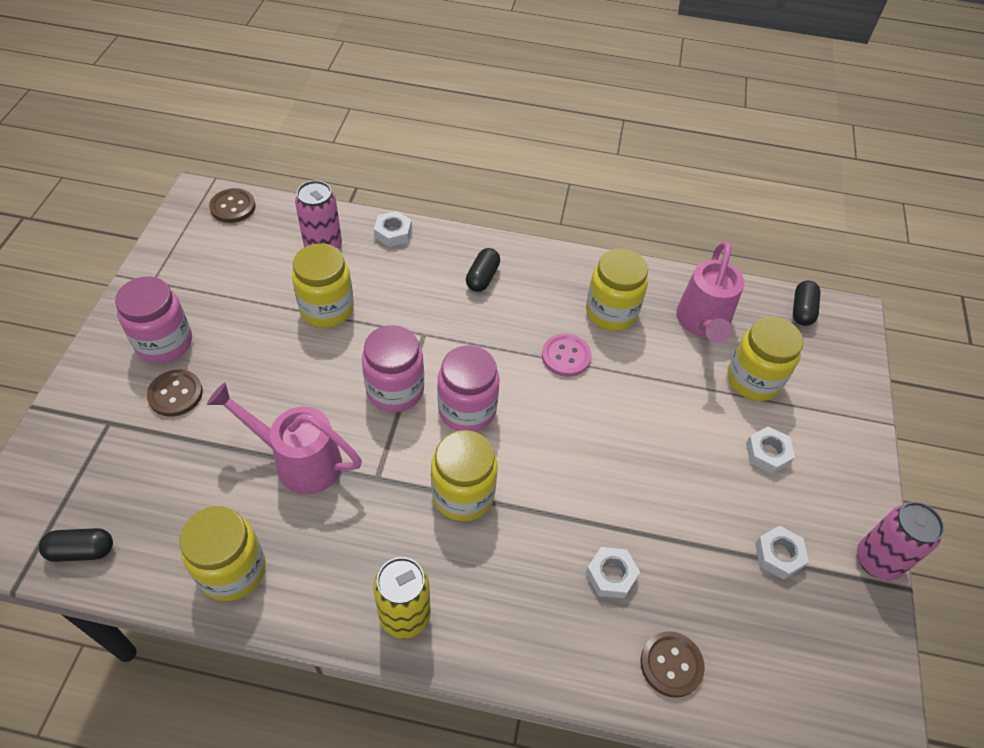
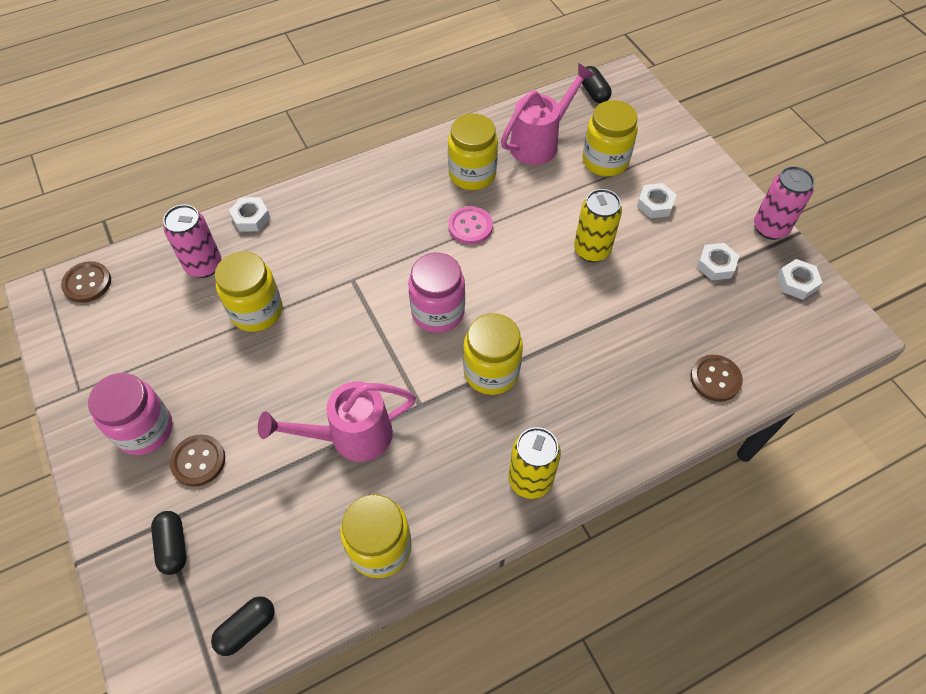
camera: 35 degrees left, 5 degrees up
pink jar [362,325,424,412] -> none
black capsule [466,248,500,292] -> black capsule moved to [151,511,186,575]
white nut [586,547,640,598] -> white nut moved to [777,259,822,300]
pink watering can [676,241,744,344] -> pink watering can turned 105 degrees counterclockwise [501,63,595,165]
none -> yellow can [574,189,622,262]

